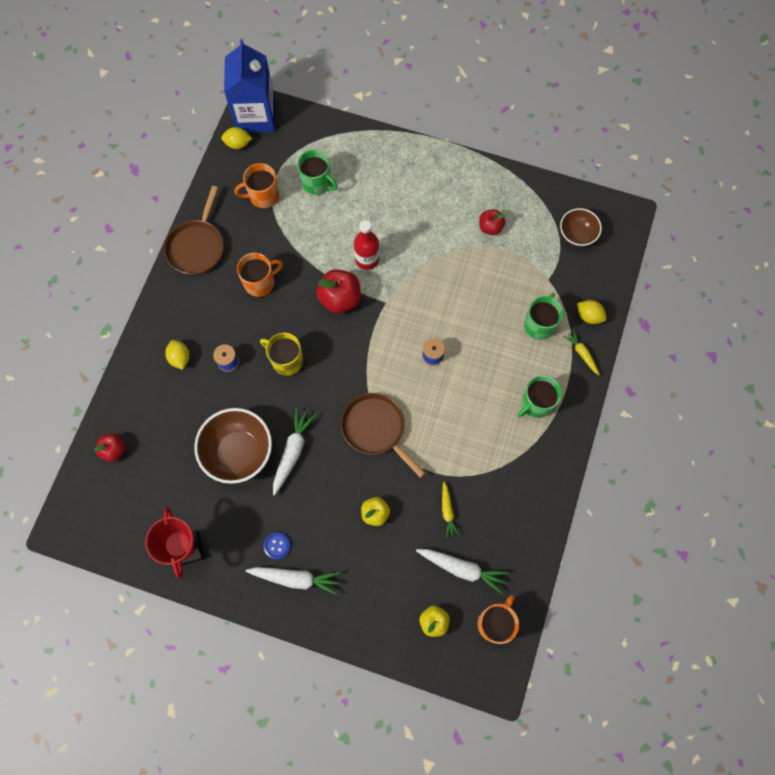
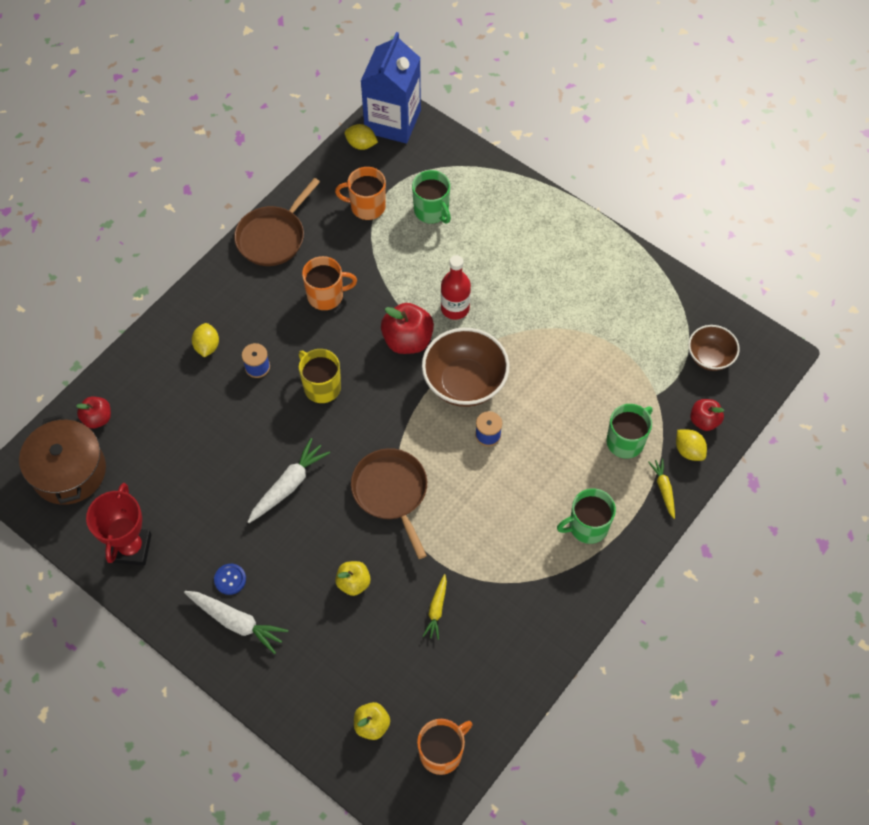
camera: 20 degrees right, 10 degrees down
brown bowl [194,408,272,484] -> brown bowl moved to [422,328,509,407]
white carrot [416,549,509,594] -> none
red apple [479,209,505,235] -> red apple moved to [690,399,724,431]
none -> brown pot [19,414,106,505]

